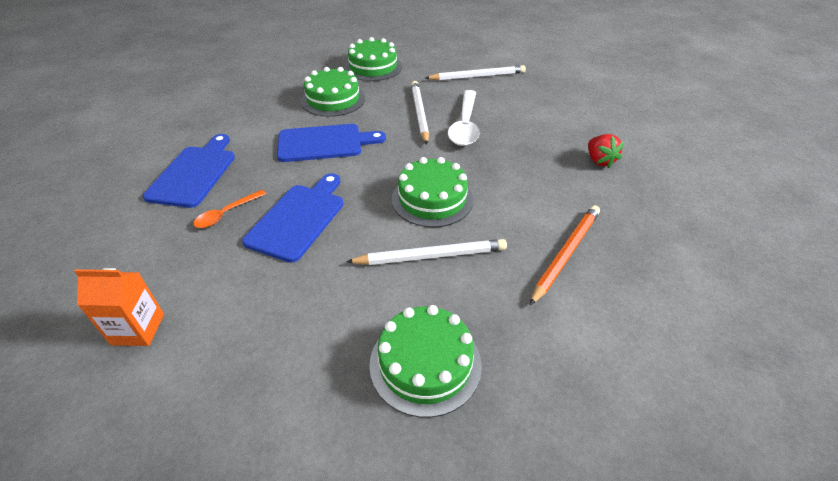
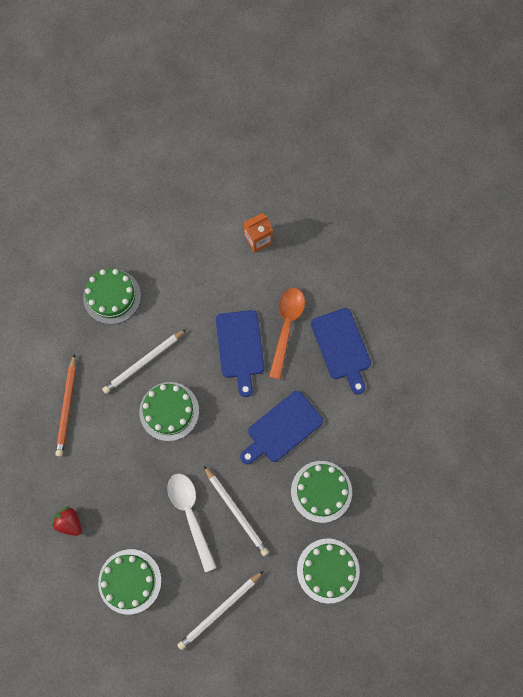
camera: 150 degrees right, 30 degrees up
orange spoon [193,190,266,228] -> orange spoon [269,288,305,379], size x1.77
none -> green cake [98,549,161,615]

